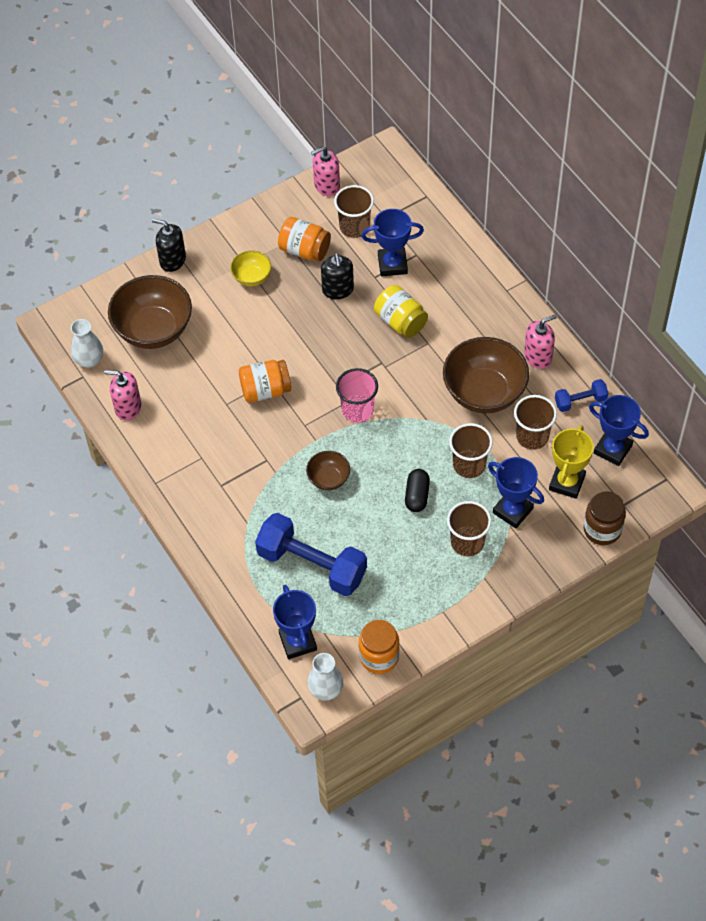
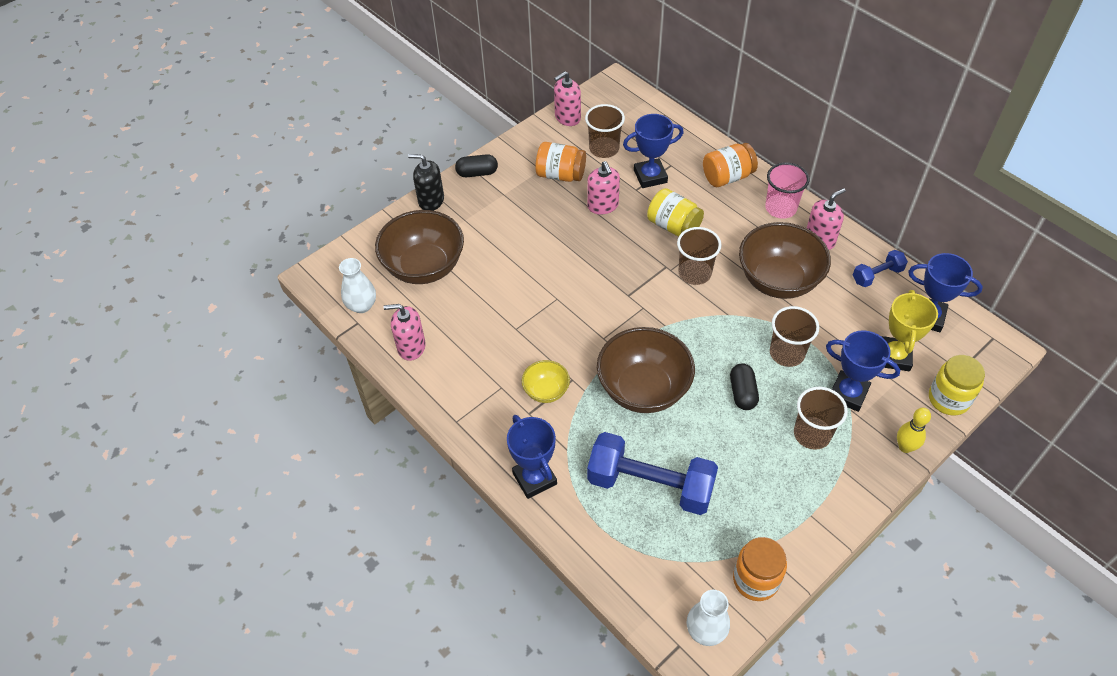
camera: 10 degrees left, 5 degrees down
yellow bowl [230,250,271,286] -> yellow bowl moved to [522,360,570,403]
orange jar [239,360,291,403] -> orange jar moved to [703,143,758,187]
blue trophy [273,585,317,659] -> blue trophy moved to [507,415,557,499]
brown bowl [306,451,350,490] -> brown bowl [597,327,695,413], size x1.99
black soap dispenser [321,253,354,299] -> pink soap dispenser [587,161,620,215]
pink cup [336,368,378,423] -> pink cup moved to [765,162,810,219]
brown cup [514,395,557,450] -> brown cup moved to [677,227,722,285]
brown jar [584,491,626,545] -> yellow jar [929,355,985,416]
none -> black capsule [455,154,498,177]
none -> yellow bowling pin [897,408,931,453]

